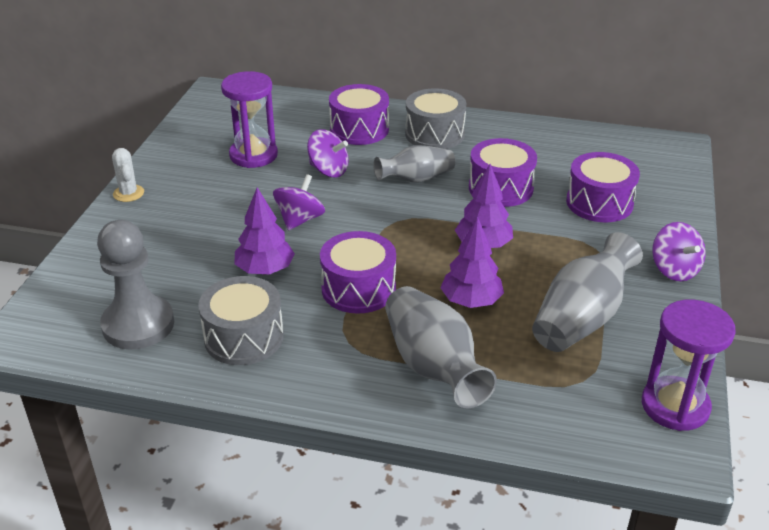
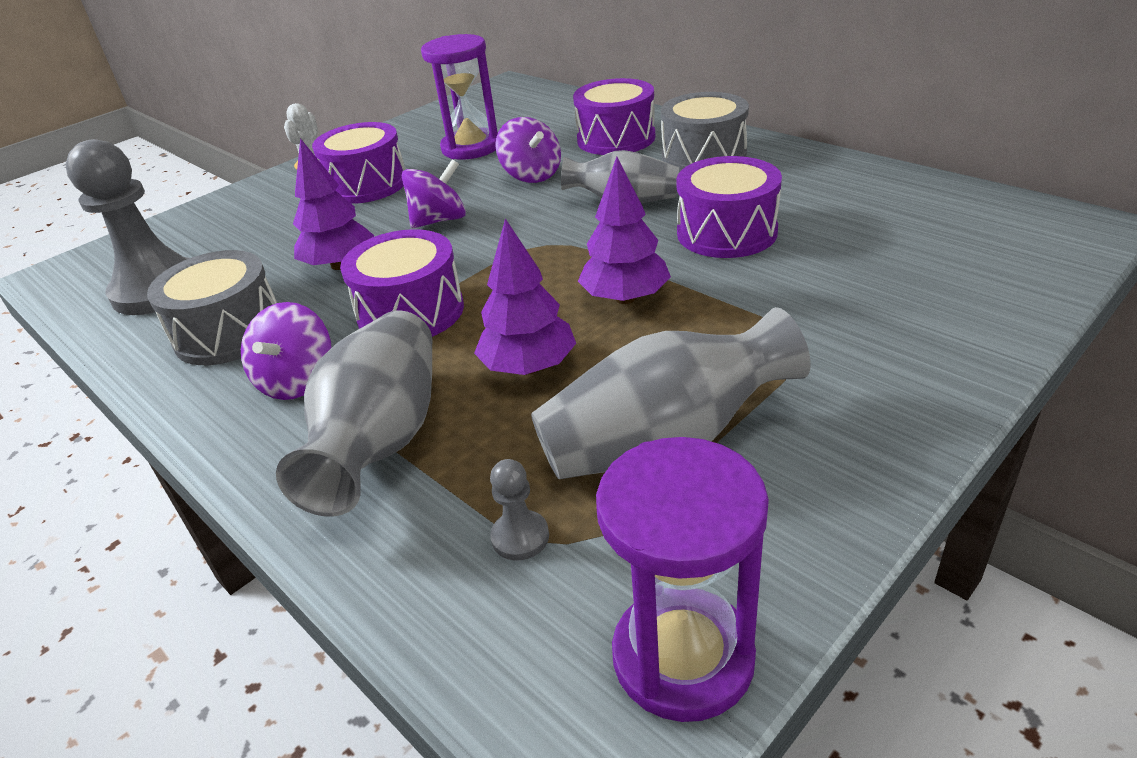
camera: 35 degrees right, 0 degrees up
purple drum [566,152,640,222] -> purple drum moved to [312,122,405,204]
purple spinning top [652,222,706,281] -> purple spinning top moved to [241,302,331,400]
none -> grey pawn [490,459,549,560]

